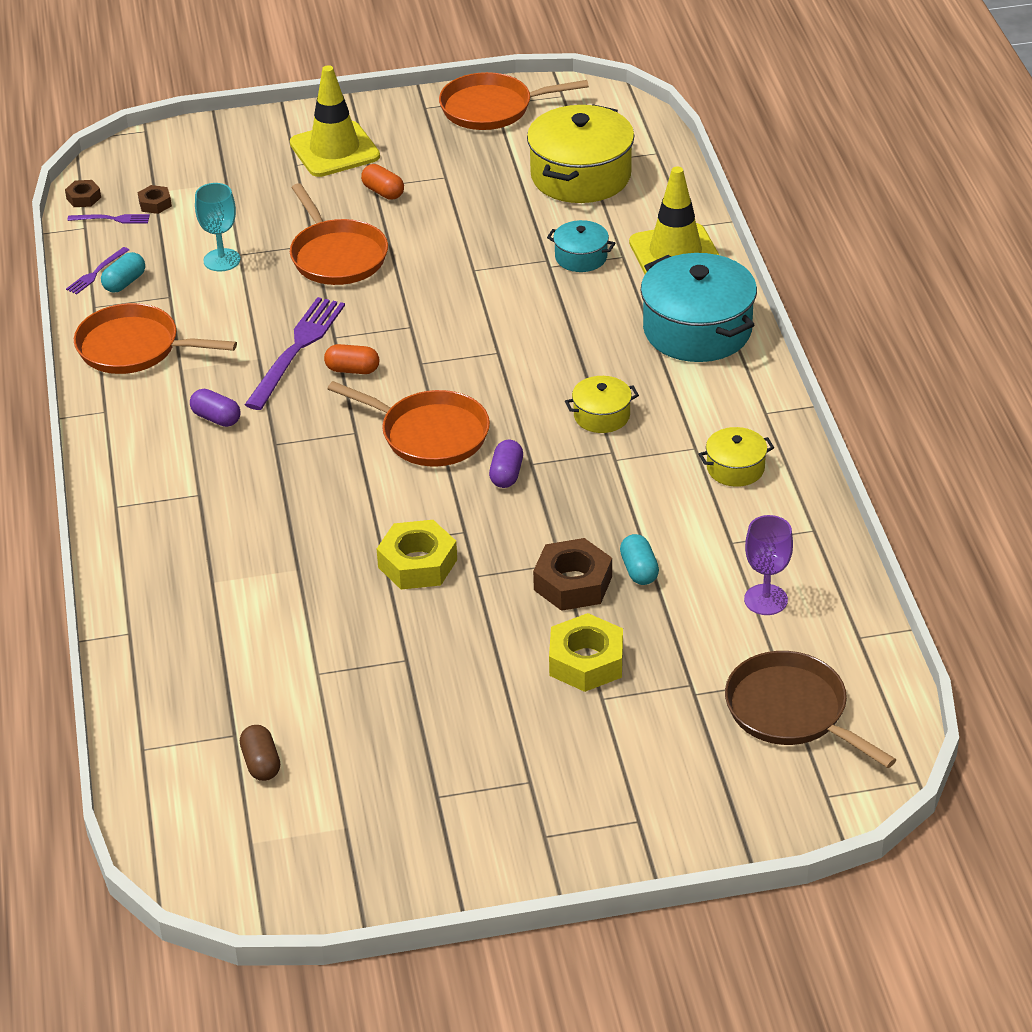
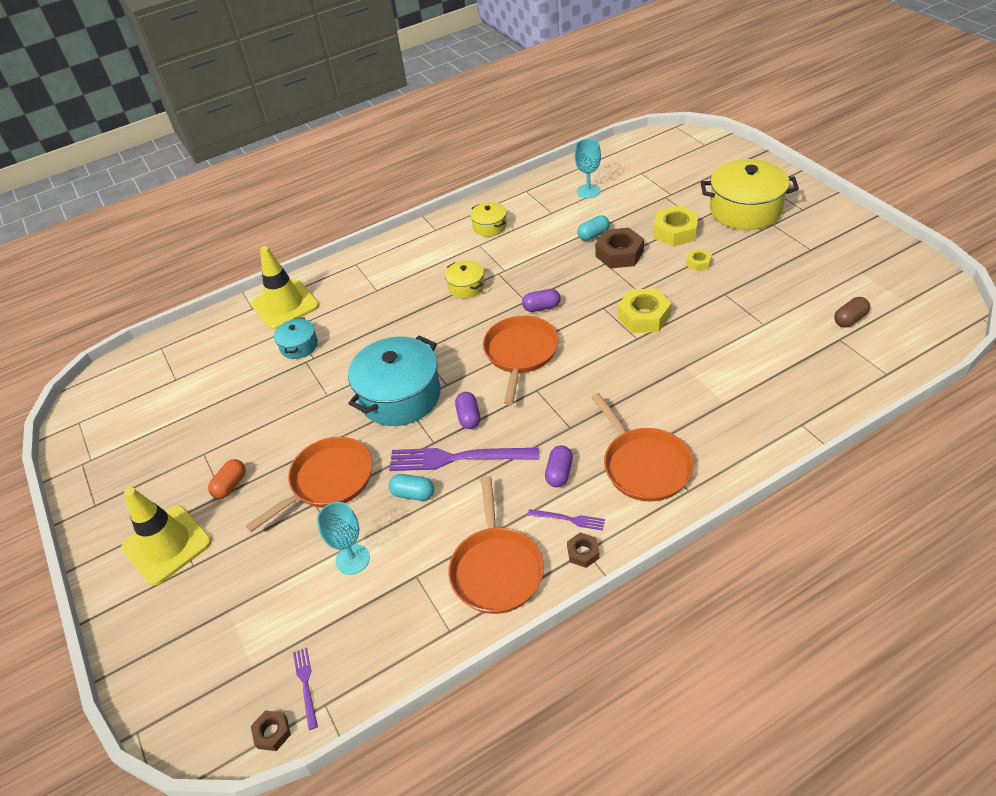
camera: 105 degrees left, 5 degrees up
purple fork [66,247,129,295] -> purple fork moved to [528,509,605,531]
turquoise capsule [101,252,145,293] -> turquoise capsule moved to [389,474,434,501]
brown nut [138,185,172,214] -> brown nut moved to [567,532,600,568]
orange capsule [324,344,379,374] -> purple capsule [455,392,480,429]
orange pan [439,72,589,130] -> orange pan moved to [591,393,694,501]
yellow pot [527,104,634,203] -> yellow pot moved to [701,159,799,230]
turquoise pot [641,253,757,362] -> turquoise pot moved to [348,335,441,426]
brown pan [725,651,896,768] -> none
purple goblet [744,515,793,615] -> turquoise goblet [575,139,601,198]
none -> yellow nut [686,249,712,271]

